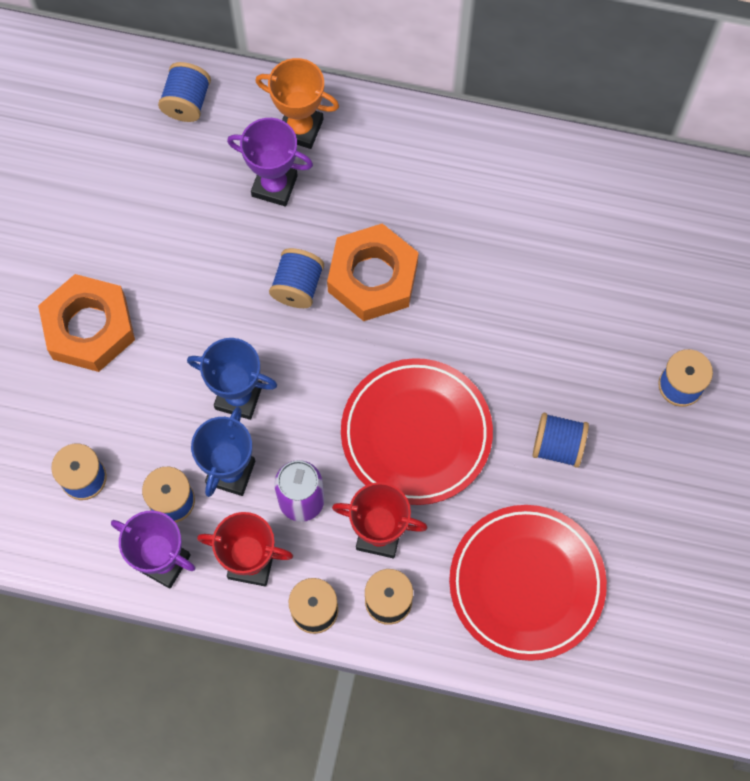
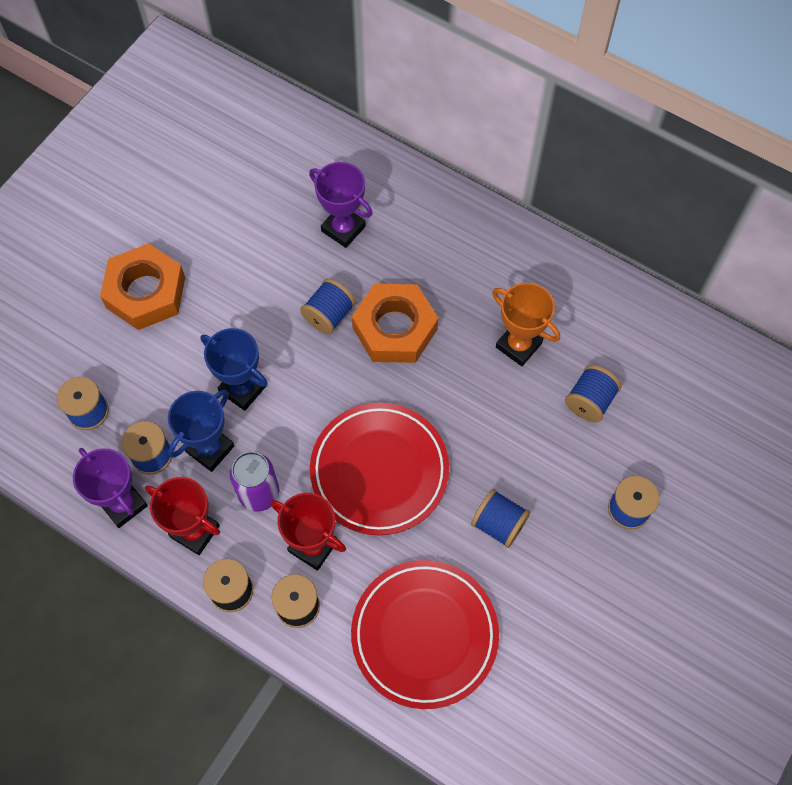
camera: 20 degrees right, 5 degrees down
blue spool [158,62,211,122] -> blue spool moved to [565,365,621,423]
orange trophy [255,58,339,149] -> orange trophy moved to [492,283,560,366]

